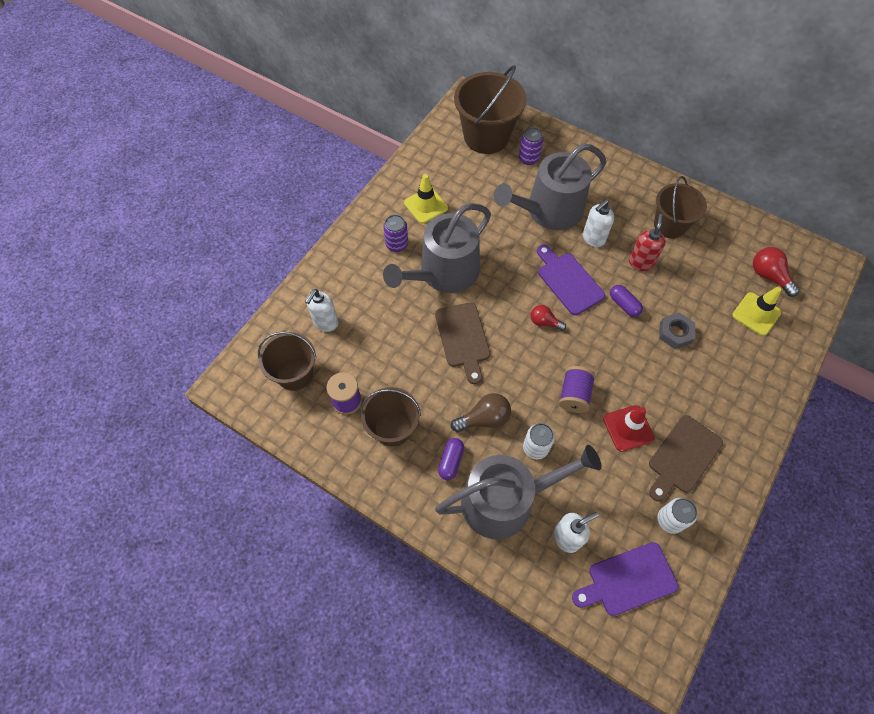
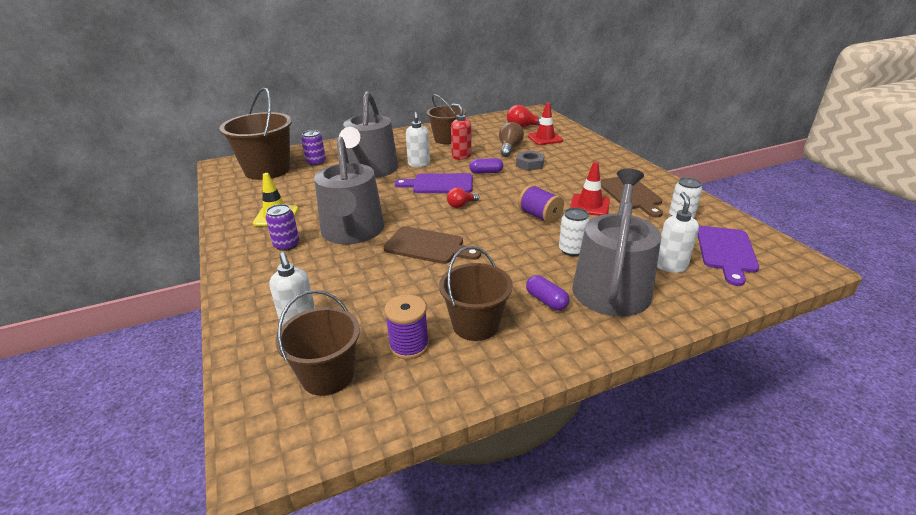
camera: 55 degrees left, 30 degrees down
brown light bulb [451,393,511,432] -> brown light bulb moved to [499,122,524,157]
yellow traffic cone [732,287,781,336] -> red traffic cone [528,103,563,145]

